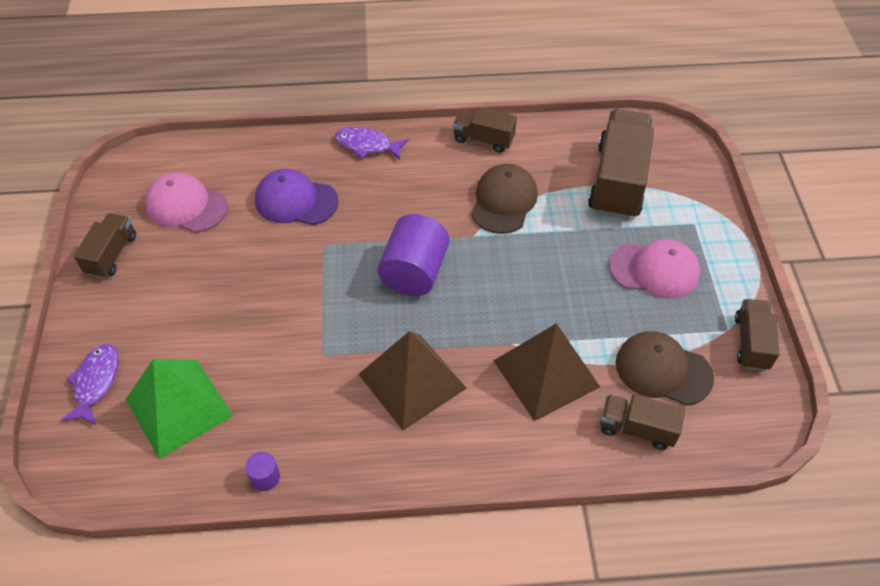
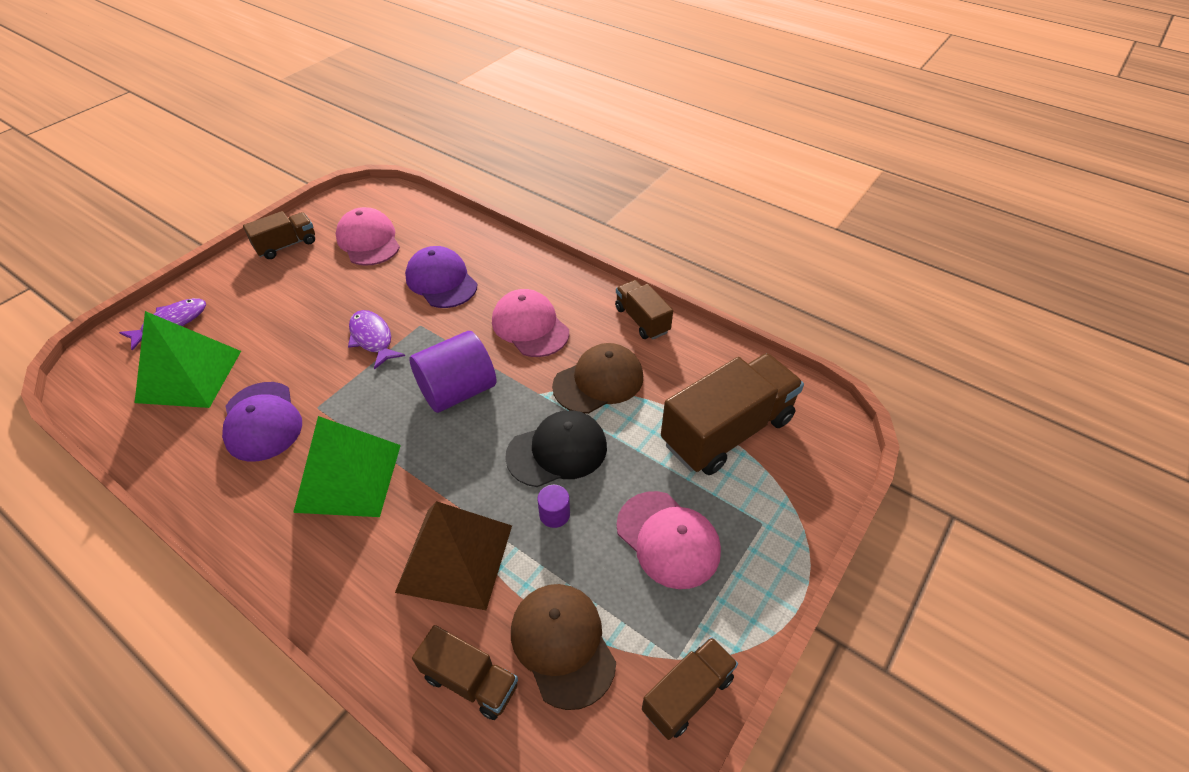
camera: 40 degrees right, 5 degrees down
purple cylinder [245,452,280,491] -> purple cylinder moved to [537,485,570,528]
purple fish [335,127,409,160] -> purple fish moved to [348,310,405,370]
brown pyramid [358,331,466,430] -> green pyramid [293,416,401,517]
brown truck [600,395,685,450] -> brown truck turned 150 degrees clockwise [412,625,518,720]
none -> purple cap [222,382,302,462]
none -> pink cap [492,289,569,357]
none -> black cap [505,410,607,487]

